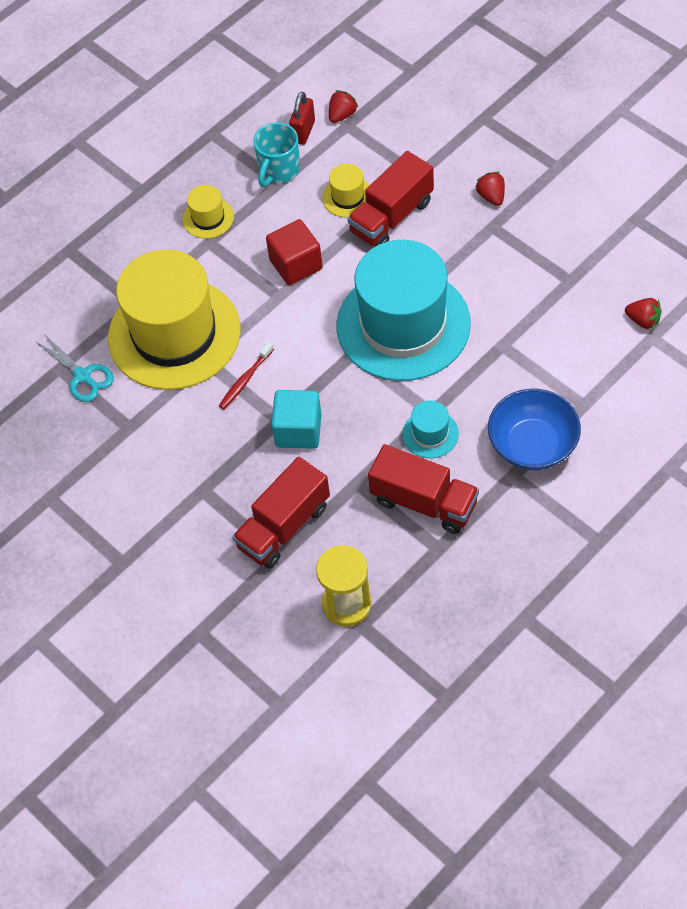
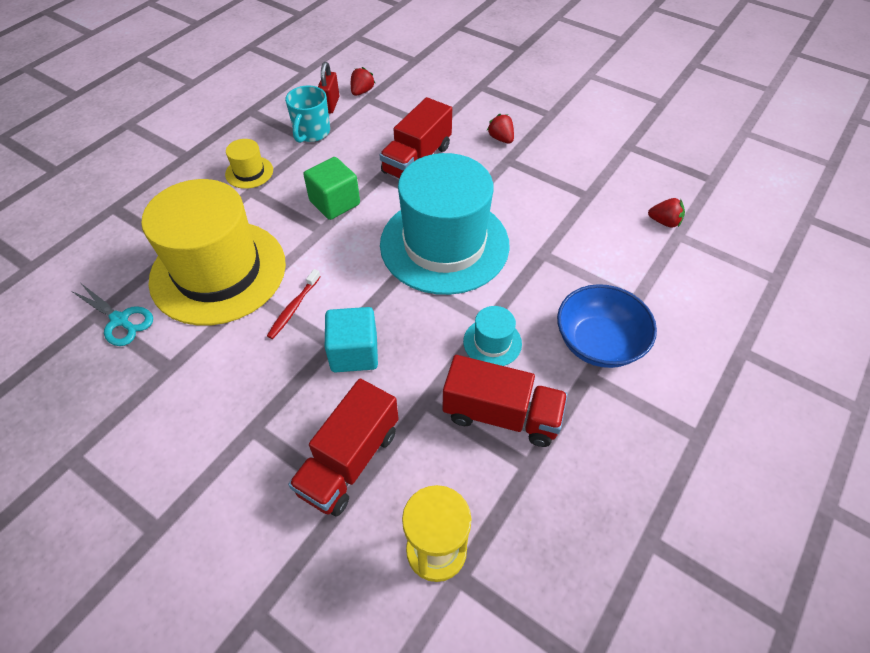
camera: 15 degrees left, 5 degrees down
red cube [266,219,323,285] -> green cube [303,157,360,220]
yellow hat [322,164,370,218] -> none

